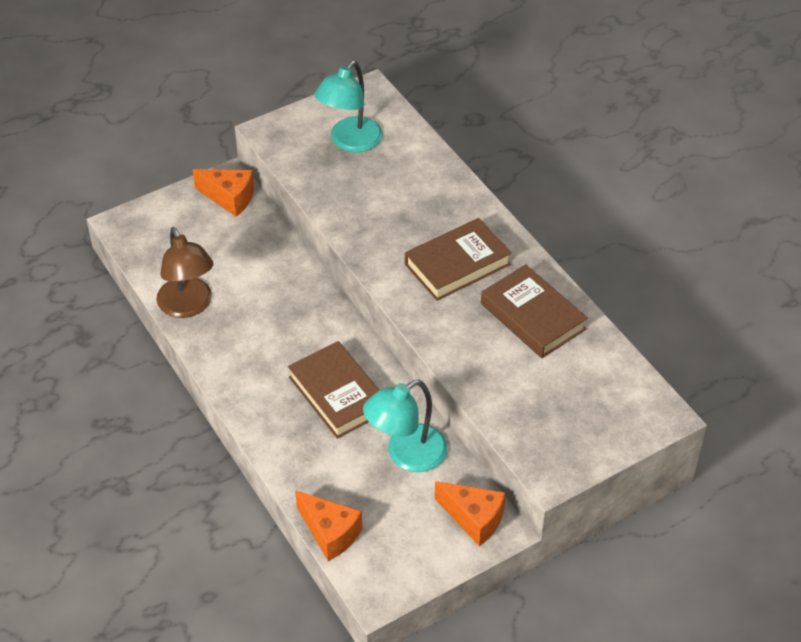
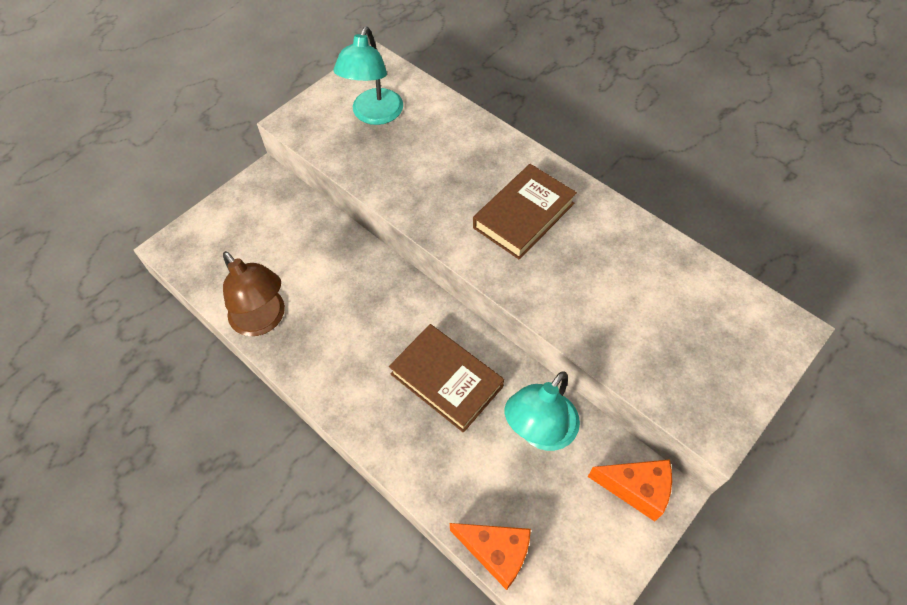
camera: 15 degrees left, 10 degrees up
orange cheese [193,169,254,217] -> none
brown book [481,264,588,358] -> none

